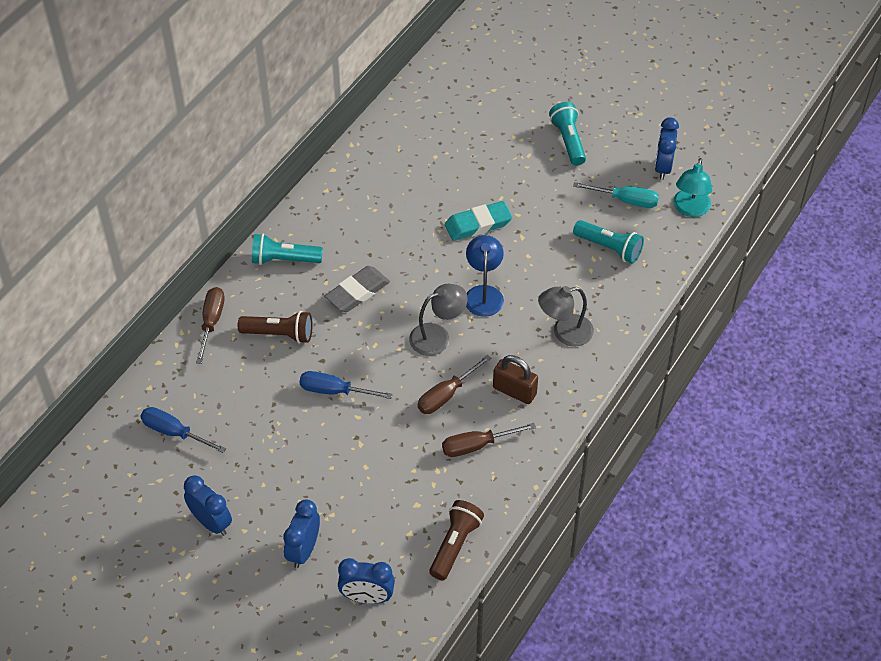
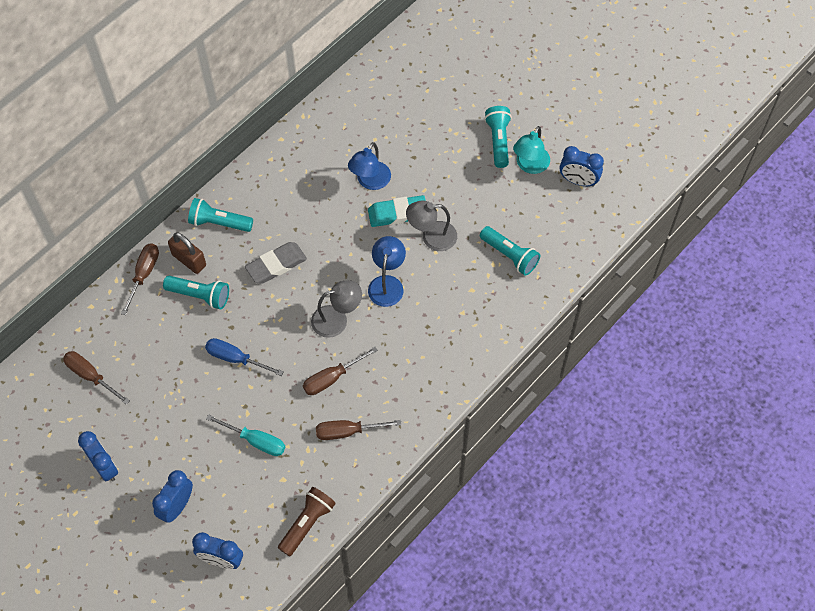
camera: 10 degrees right, 10 degrees up
blue screwdriver [141,407,226,453] -> brown screwdriver [63,351,130,405]
brown flashlight [238,311,312,344] -> turquoise flashlight [163,276,229,309]
brown padlock [493,355,538,404] -> brown padlock moved to [168,232,206,274]
grey lamp [538,286,594,346] -> grey lamp moved to [406,200,457,251]
turquoise screwdriver [573,182,659,208] -> turquoise screwdriver moved to [206,414,285,456]
blue clock [655,118,679,180] -> blue clock turned 90 degrees counterclockwise [560,146,604,187]
turquoise lamp [673,158,712,217] -> turquoise lamp moved to [513,126,550,174]
none -> blue lamp [348,142,391,190]

